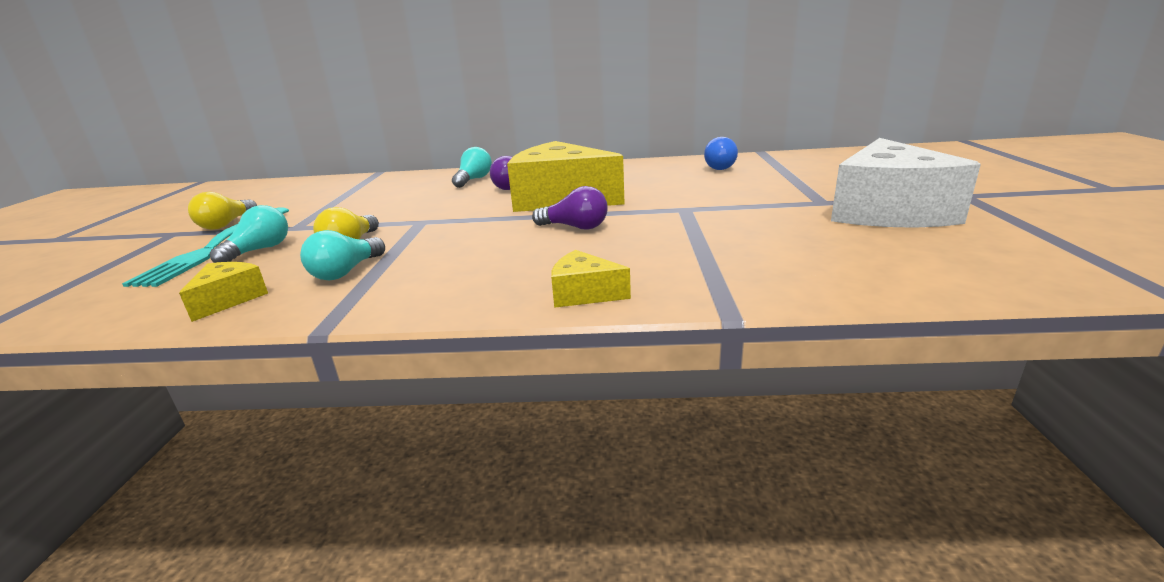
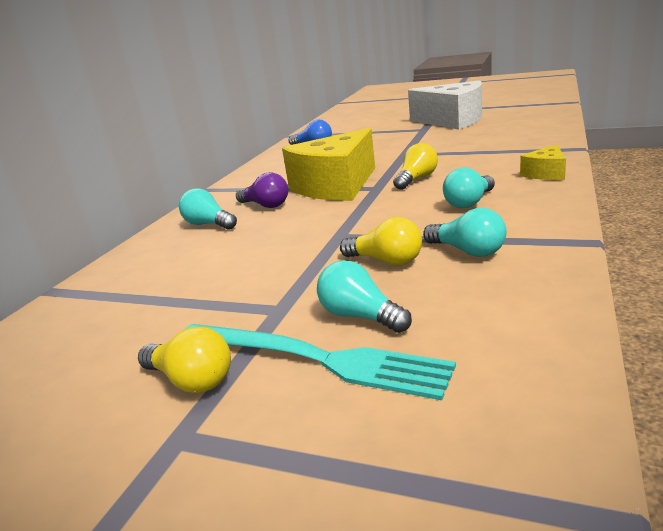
camera: 70 degrees left, 0 degrees up
yellow cheese [179,262,268,322] -> none
purple light bulb [532,186,608,230] -> yellow light bulb [393,143,438,190]
none -> turquoise light bulb [443,168,495,208]

